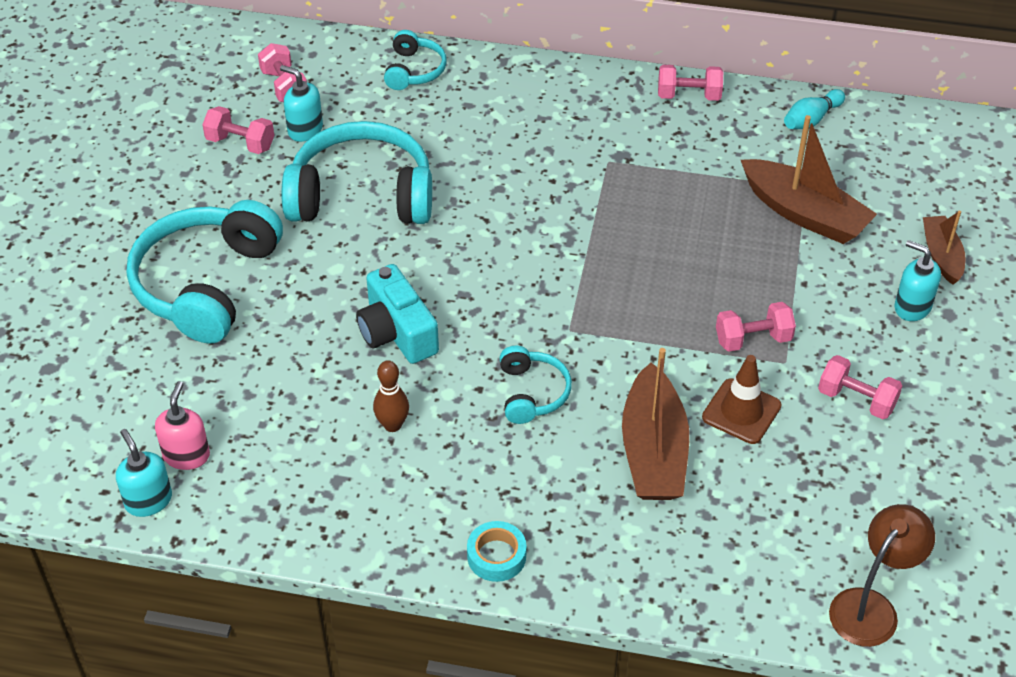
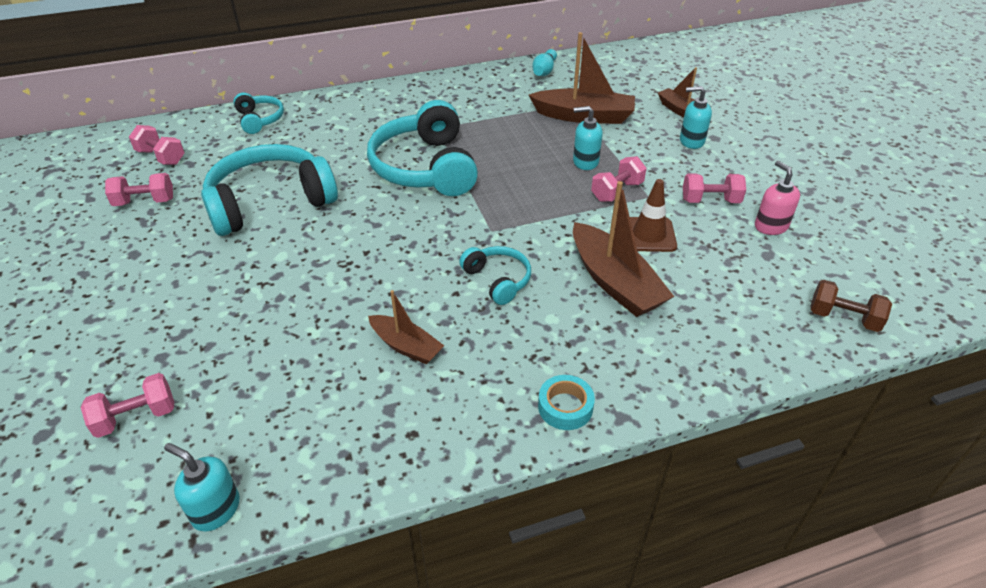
camera: 30 degrees left, 5 degrees down
turquoise headphones [127,200,283,344] -> turquoise headphones moved to [367,100,478,196]
pink soap dispenser [155,381,210,470] -> pink soap dispenser moved to [755,161,800,235]
turquoise soap dispenser [280,65,323,142] -> turquoise soap dispenser moved to [573,106,603,170]
turquoise camera [356,264,439,364] -> none
brown bowling pin [373,360,409,432] -> brown boat [368,290,444,365]
pink dumbbell [658,65,723,101] -> pink dumbbell moved to [81,373,174,438]
brown lamp [829,504,935,647] -> brown dumbbell [810,280,892,332]

